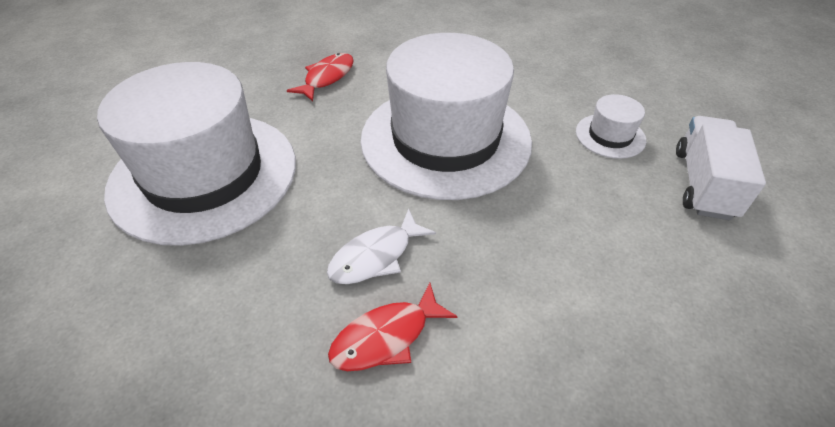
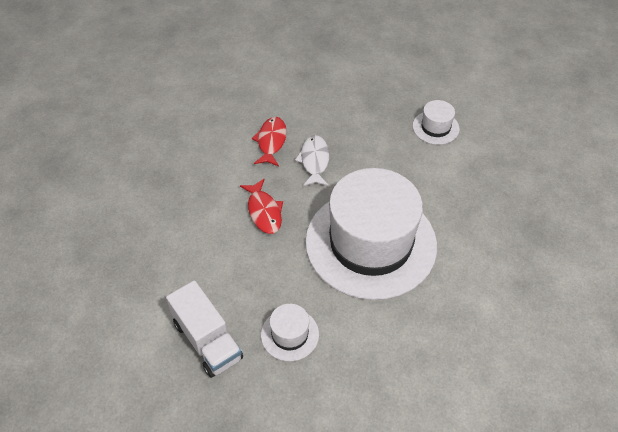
camera: 130 degrees right, 5 degrees up
white hat [97,62,296,246] -> white hat [413,100,460,145], size x0.41
red fish [287,53,354,101] -> red fish moved to [240,179,283,234]

